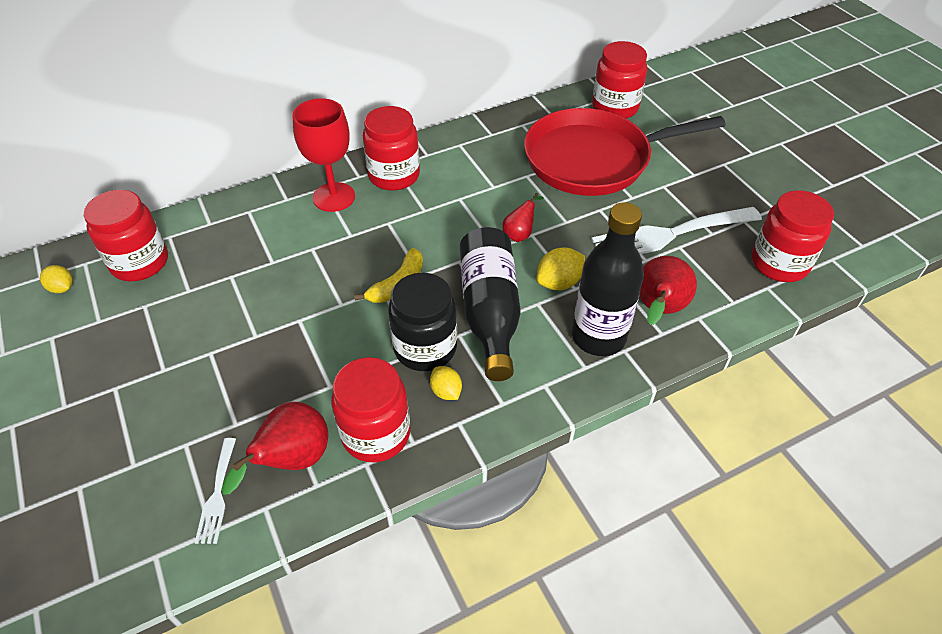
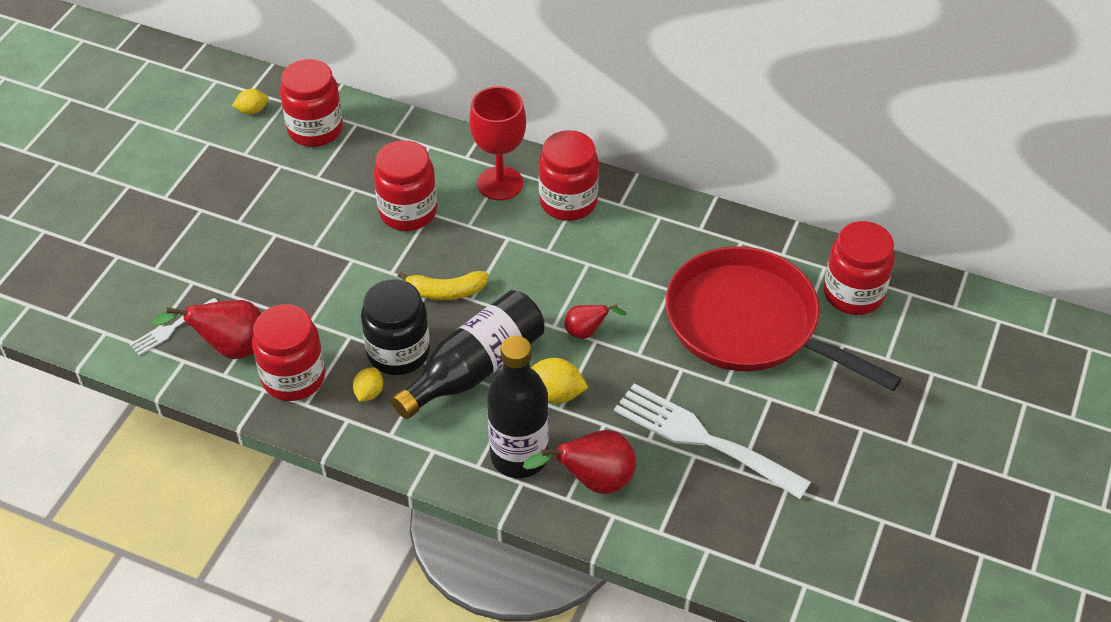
camera: 50 degrees right, 0 degrees up
yellow lemon [40,265,73,293] -> yellow lemon turned 75 degrees clockwise [232,89,268,114]
red jar [752,190,834,282] -> red jar moved to [374,140,437,231]

